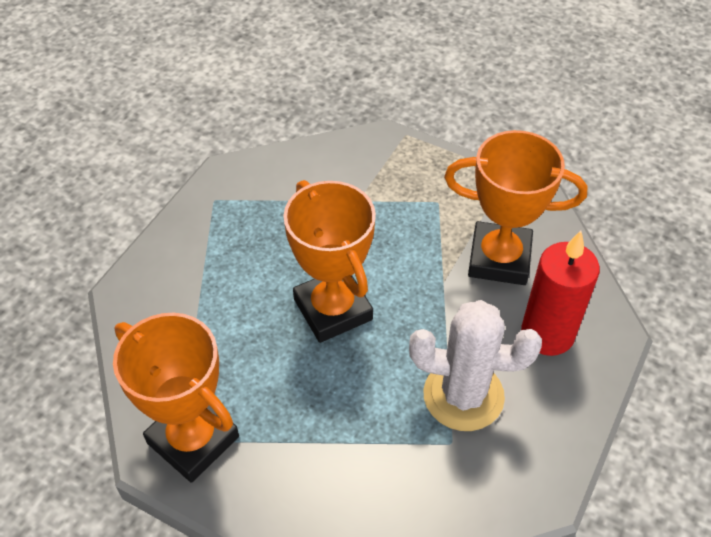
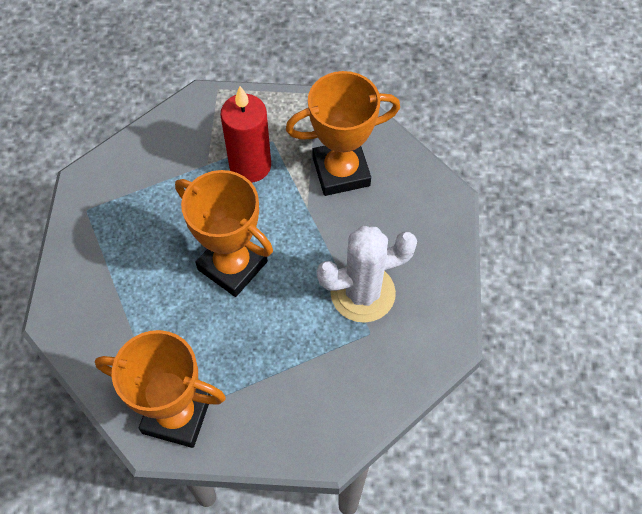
camera: 25 degrees left, 10 degrees up
red candle [521,231,600,356] -> red candle moved to [221,86,271,183]

